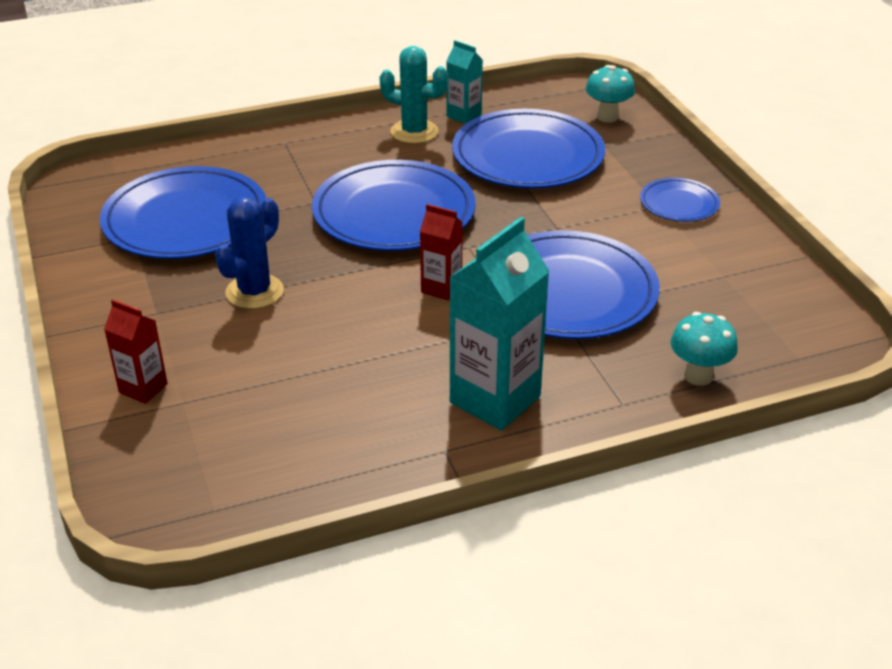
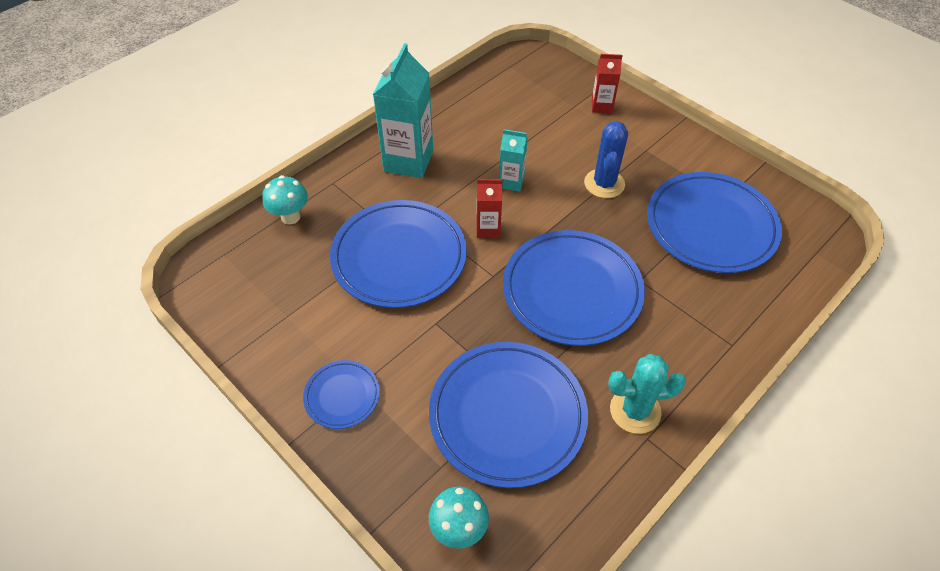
camera: 155 degrees right, 15 degrees up
turquoise carton [446,40,483,124] -> turquoise carton moved to [499,129,528,192]

